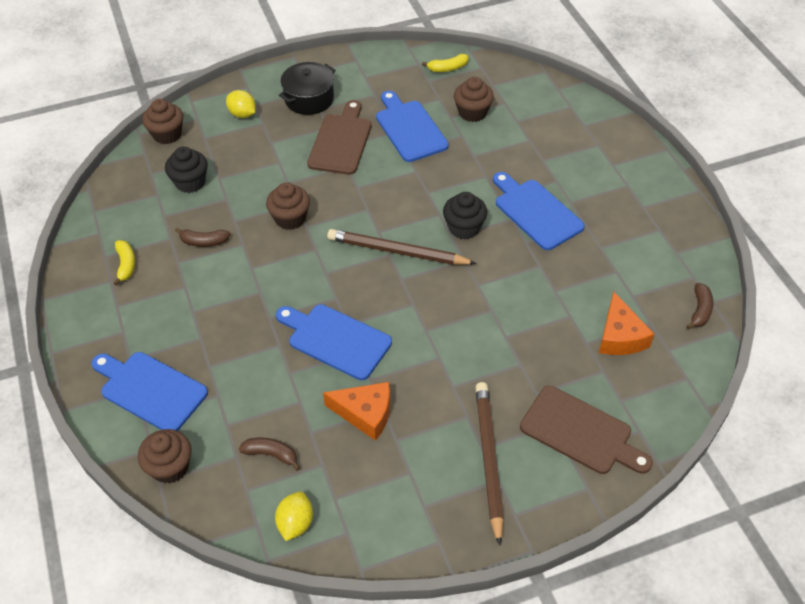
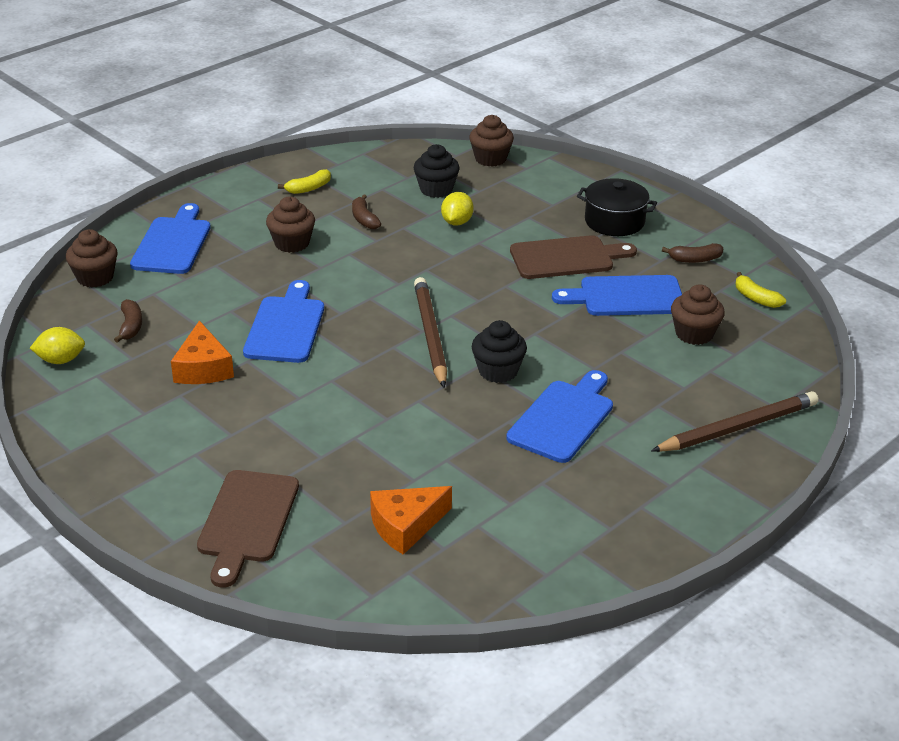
camera: 65 degrees right, 15 degrees down
yellow lemon [226,90,256,118] -> yellow lemon moved to [441,192,474,226]
brown cupcake [266,182,310,230] -> brown cupcake moved to [266,196,315,253]
blue cutting board [376,91,449,162] -> blue cutting board turned 135 degrees counterclockwise [552,275,682,316]
brown pencil [475,382,504,546] -> brown pencil moved to [651,391,818,452]
brown banana [687,283,713,329] -> brown banana moved to [662,243,723,263]

